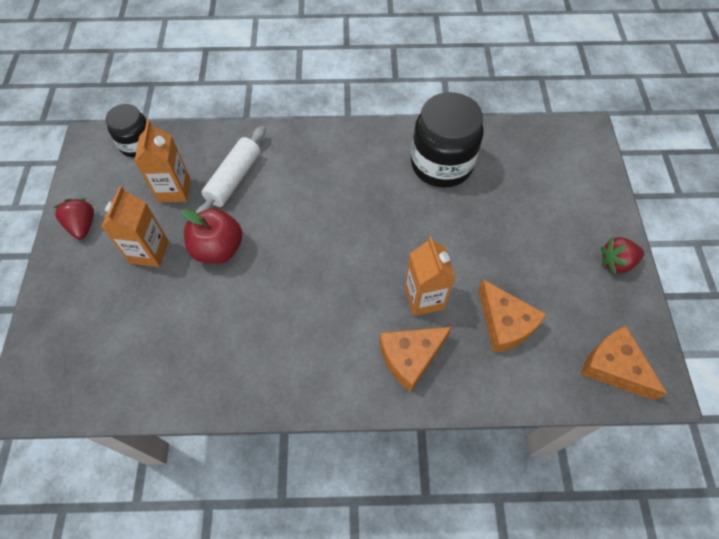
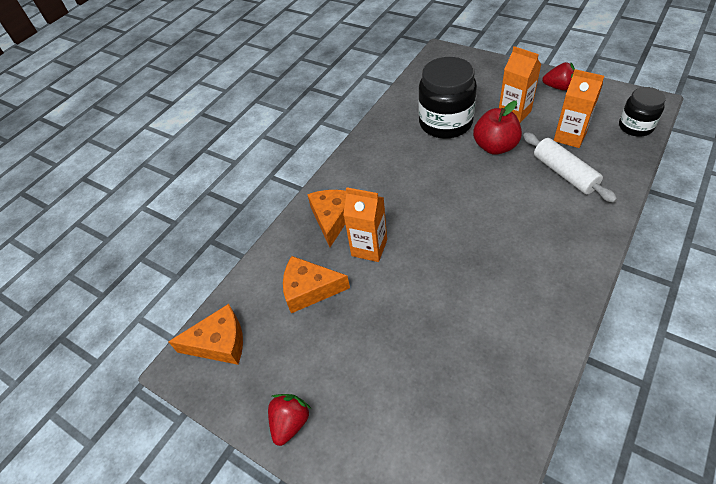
camera: 130 degrees right, 10 degrees down
black jar [411,92,484,188] -> black jar moved to [418,57,477,139]

